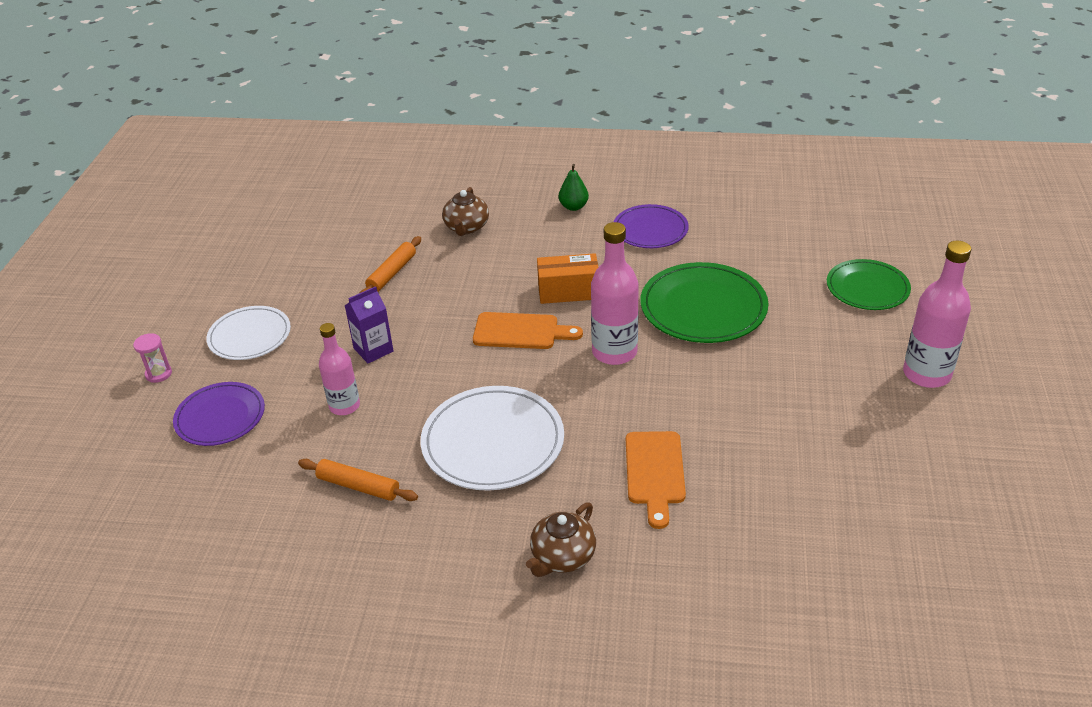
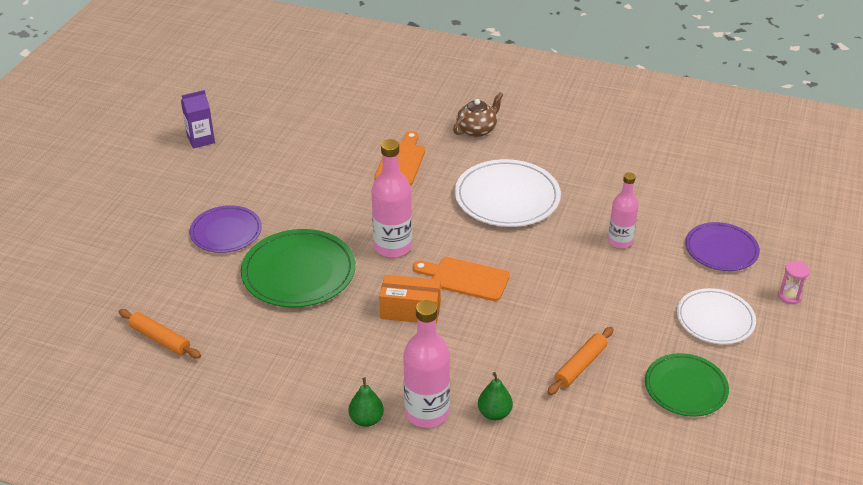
camera: 170 degrees left, 0 degrees up
orange rolling pin [298,459,418,501] -> orange rolling pin moved to [119,309,201,359]
purple carton [344,286,393,363] -> purple carton moved to [181,90,215,148]
brown teapot [442,187,489,236] -> green pear [478,372,513,420]
purple plate [614,204,689,248] -> purple plate moved to [190,205,262,253]
green plate [827,259,911,310] -> green plate moved to [645,353,729,417]
pink bottle [903,241,971,388] -> pink bottle moved to [403,300,450,428]

